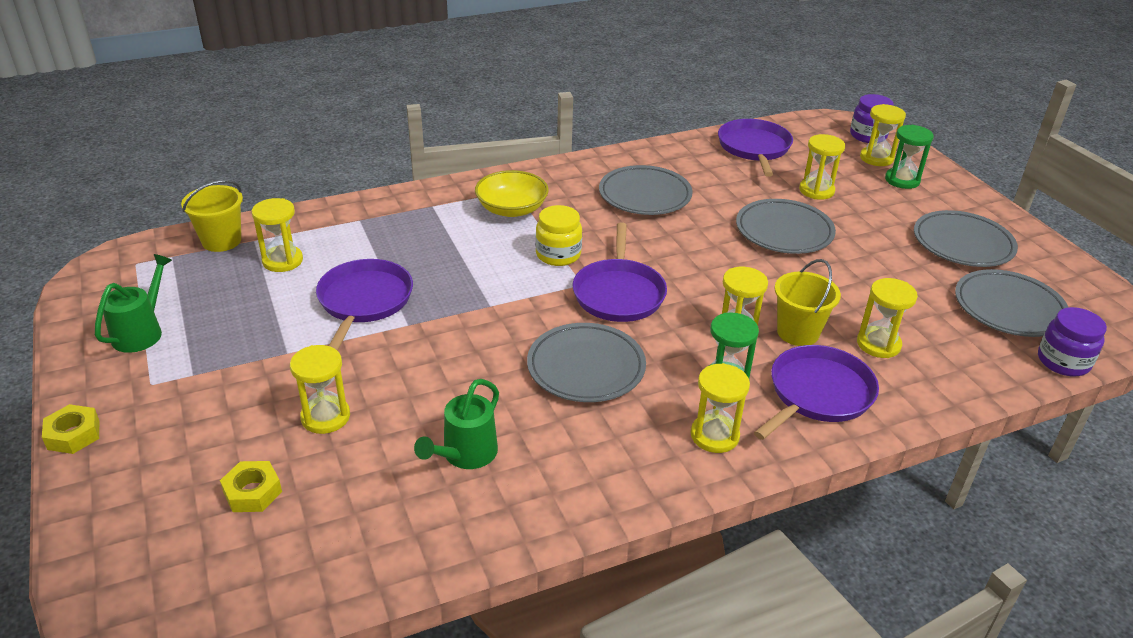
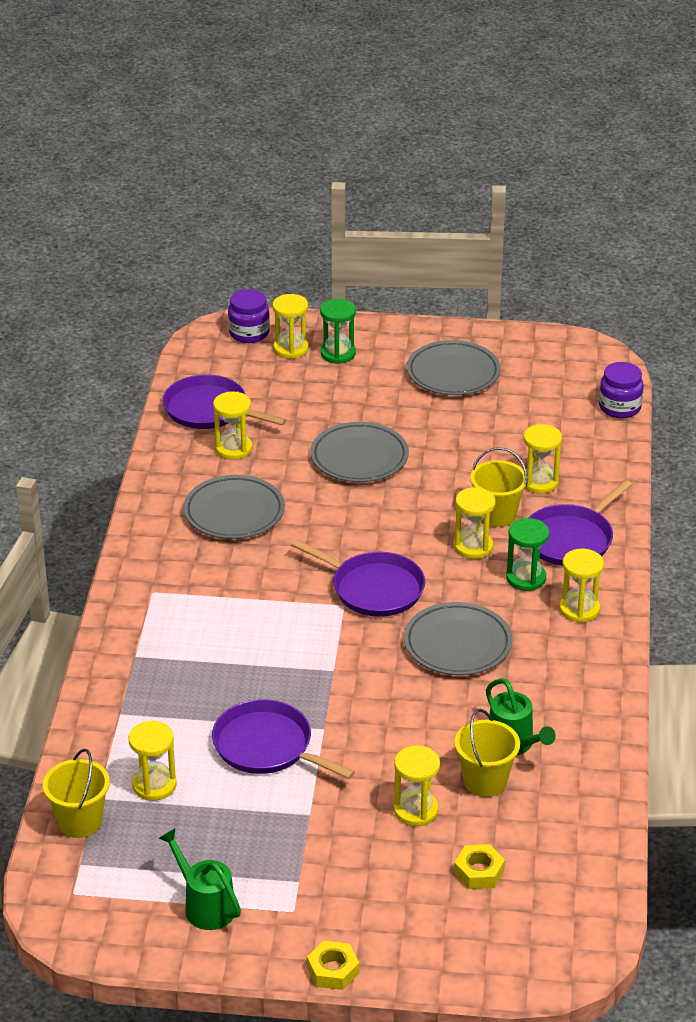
camera: 60 degrees left, 0 degrees up
yellow bowl [475,170,549,217] -> none
yellow jar [536,205,582,266] -> none
purple pan [754,345,879,440] -> purple pan turned 120 degrees counterclockwise [529,480,632,566]
yellow hourglass [799,134,845,200] -> yellow hourglass moved to [213,391,252,460]
grey plate [955,269,1068,337] -> none
none -> yellow bucket [454,709,520,797]

